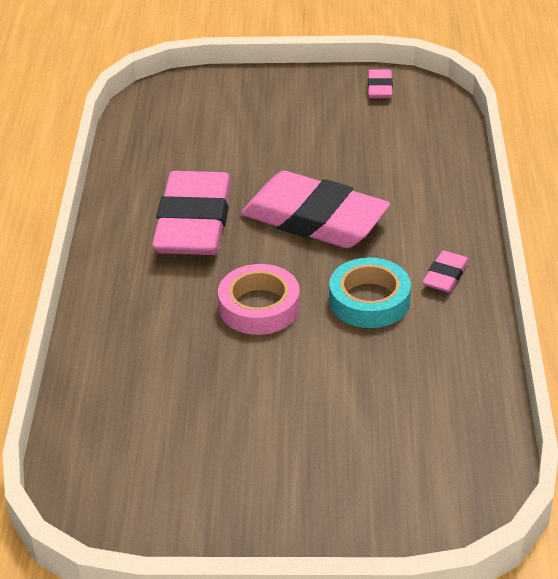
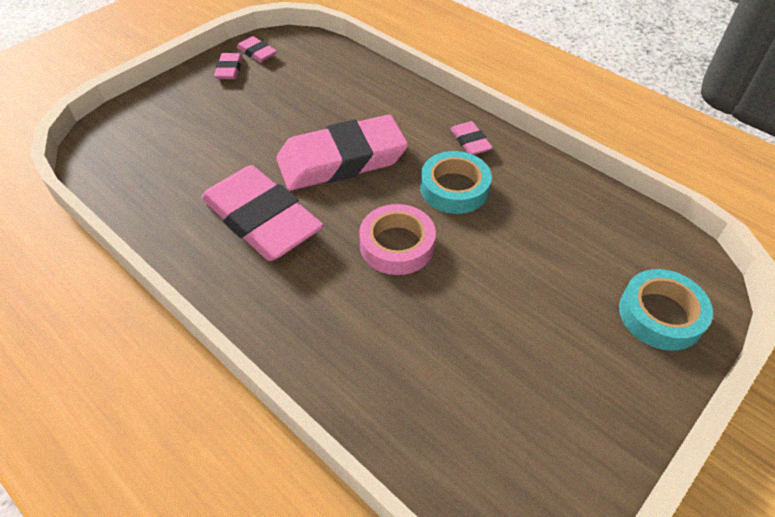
camera: 50 degrees left, 10 degrees up
none -> pink eraser [214,53,243,79]
none -> turquoise tape [619,269,713,351]

